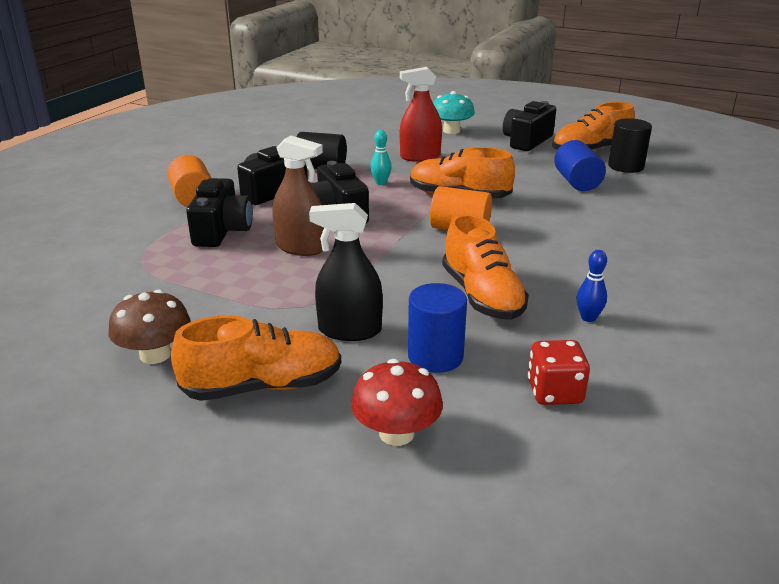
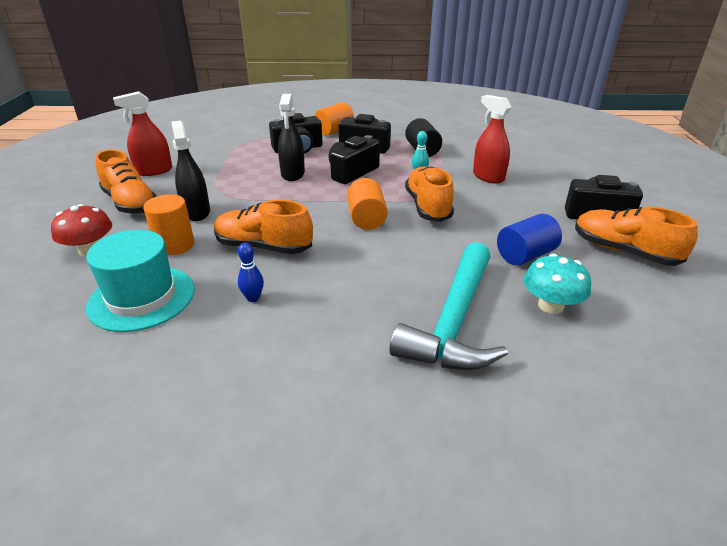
camera: 65 degrees right, 5 degrees up
brown mushroom [109,290,191,364] -> red spray bottle [113,91,172,176]
brown spray bottle [272,135,324,256] -> black spray bottle [278,94,305,181]
blue cylinder [408,283,467,373] -> orange cylinder [143,194,194,256]
turquoise mushroom [433,91,475,134] -> turquoise mushroom moved to [524,254,591,314]
orange shoe [442,214,529,320] -> orange shoe turned 60 degrees clockwise [214,200,313,254]
red dice [528,340,590,405] -> turquoise hat [86,230,195,332]
black cylinder [608,118,652,173] -> none
none -> turquoise hammer [390,242,508,370]

